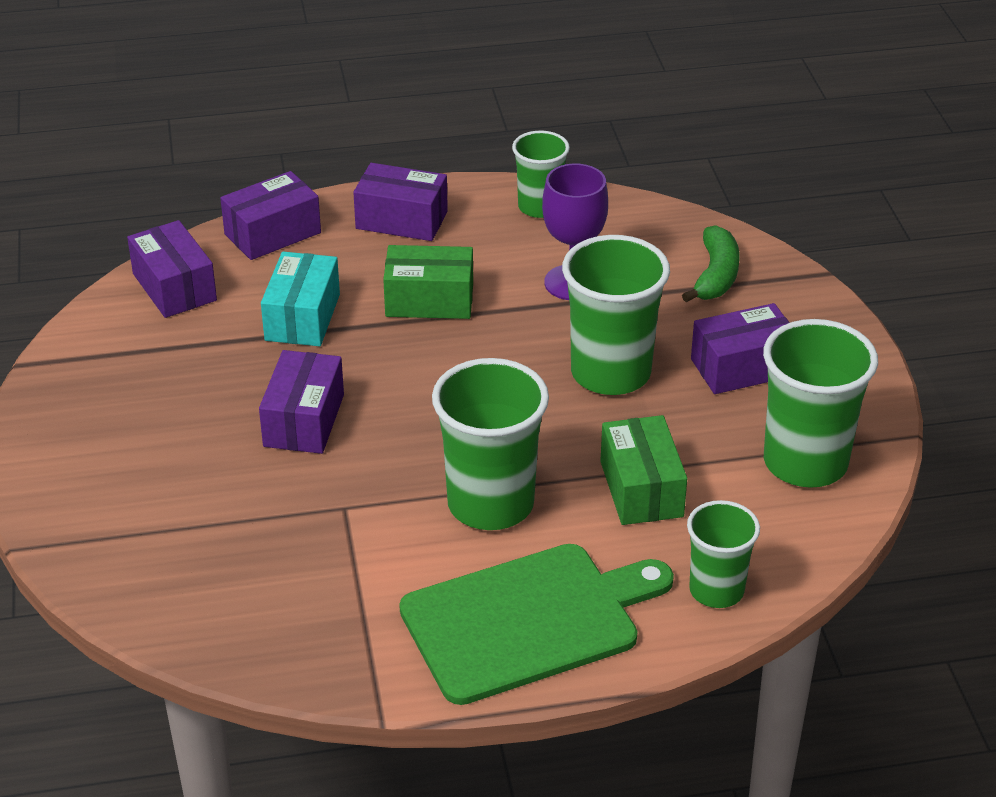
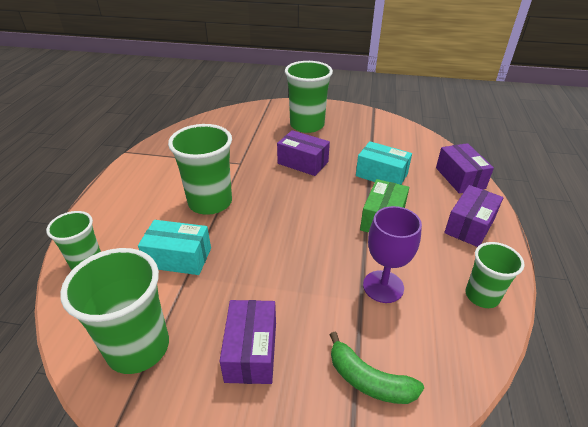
camera: 110 degrees right, 0 degrees up
purple box [127,220,217,318] -> none
green cutting board [399,544,674,705] -> none
green cup [562,235,670,395] -> green cup moved to [285,61,333,133]
green box [600,415,687,525] -> turquoise box [138,220,211,275]

